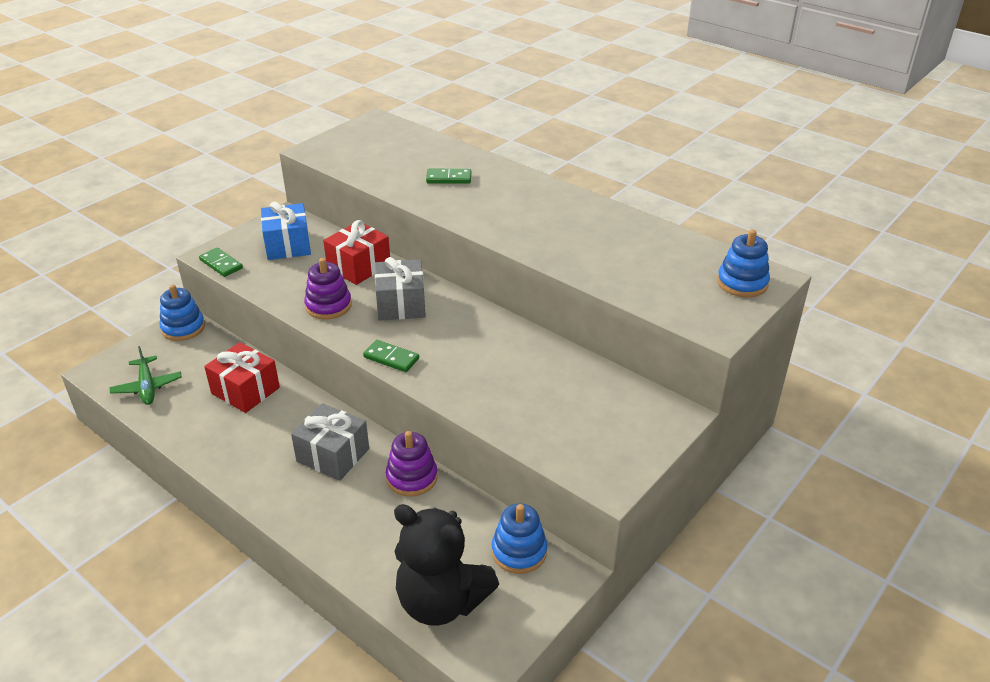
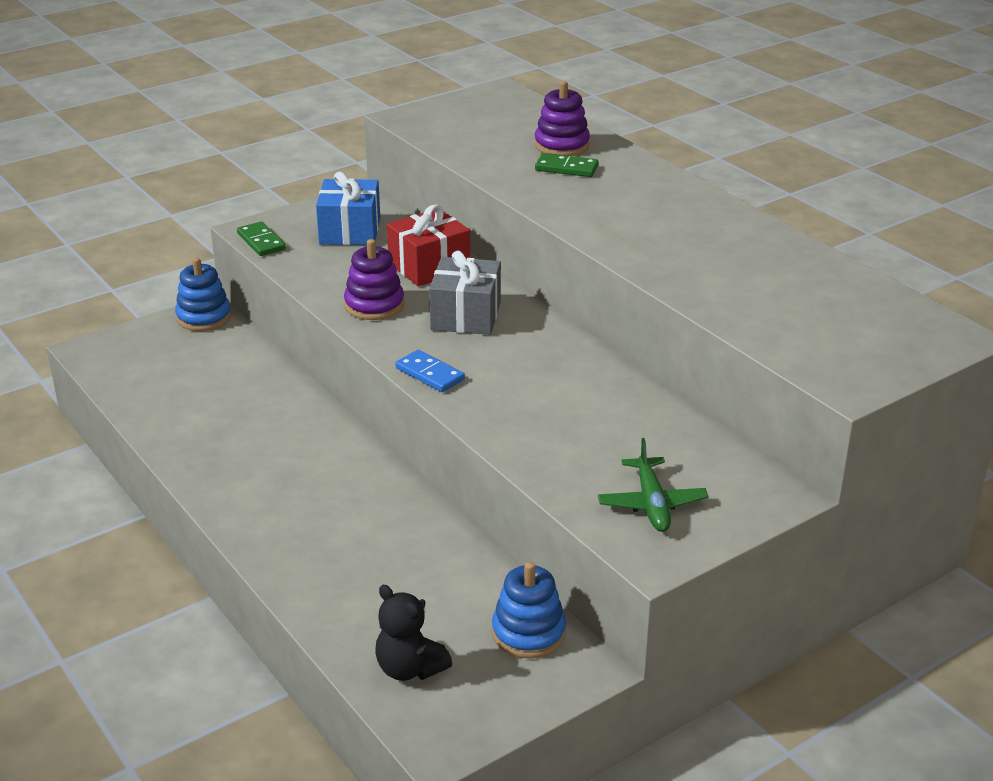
camera: 15 degrees right, 5 degrees down
green plane [109,346,182,405] -> green plane moved to [598,438,708,532]
red gift [204,342,280,413] -> none
grey gift [291,403,369,481] -> none
green domino [363,340,419,372] -> blue domino [395,350,465,392]
purple stacking toy [386,431,438,497] -> purple stacking toy moved to [535,81,590,156]
black teddy bear [394,504,499,626] -> black teddy bear [376,585,452,681], size x0.57
blue stacking toy [717,230,770,297] -> none

